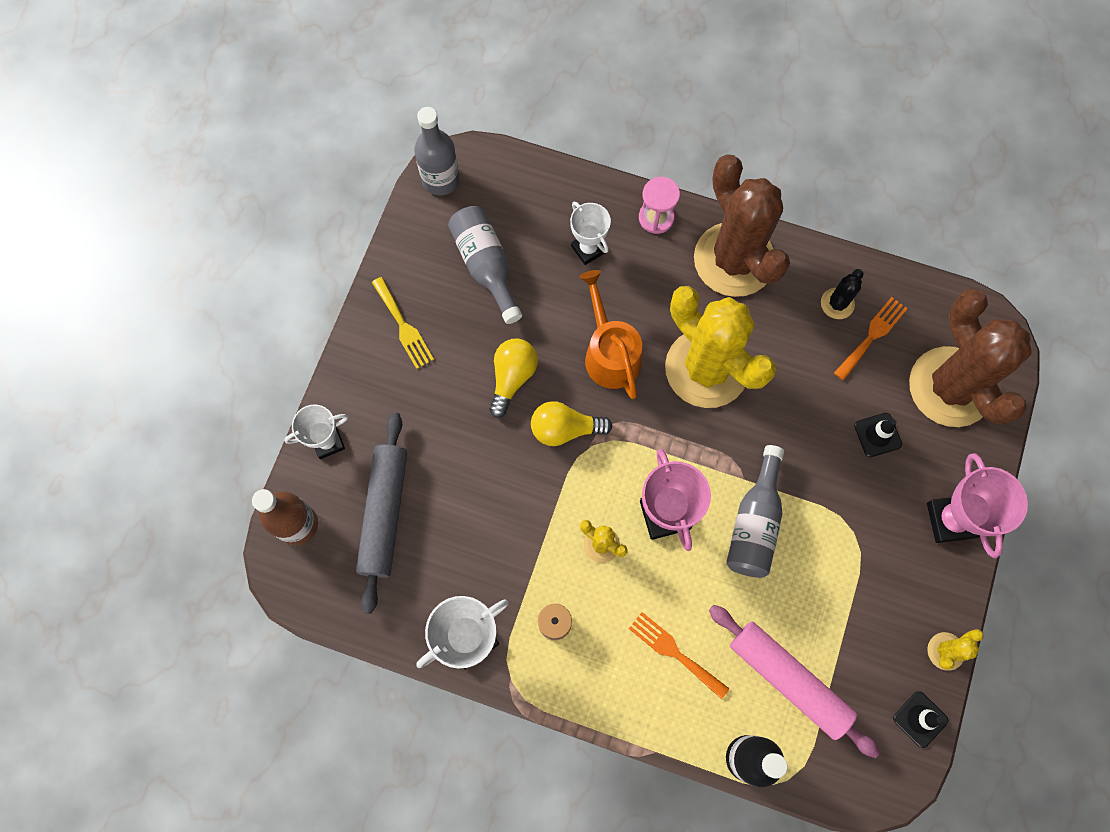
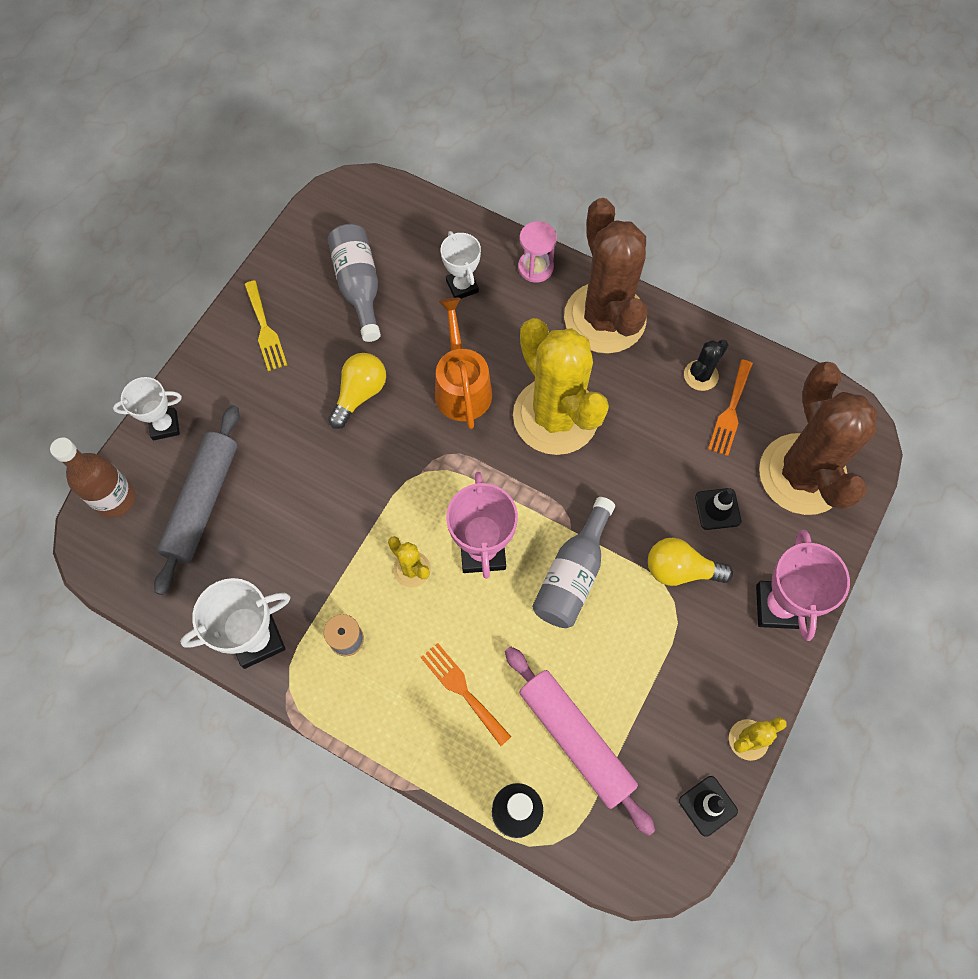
camera: 10 degrees right, 5 degrees down
grey bottle [414,107,460,196] -> none
yellow light bulb [531,401,612,446] -> yellow light bulb moved to [648,538,733,586]
orange fork [834,297,908,381] -> orange fork turned 150 degrees clockwise [708,359,753,456]

